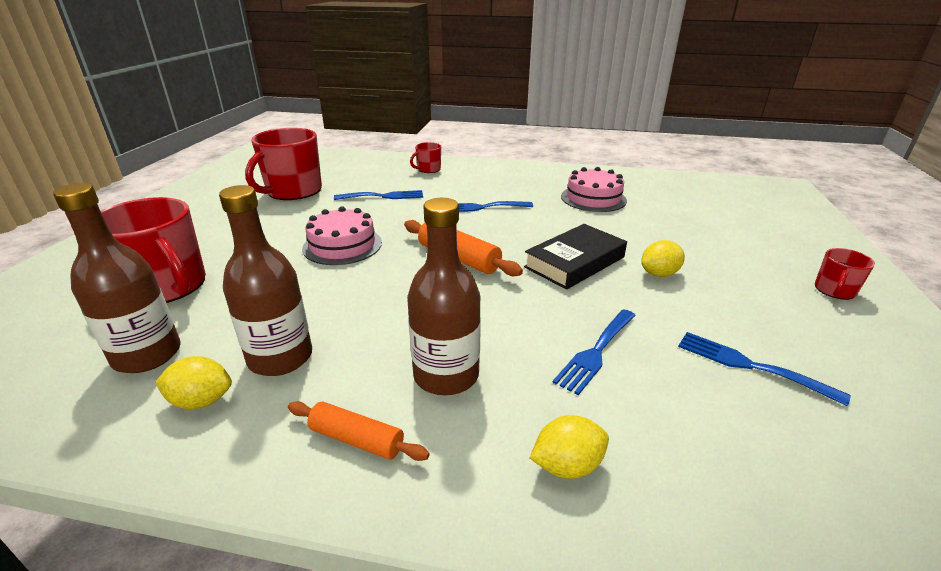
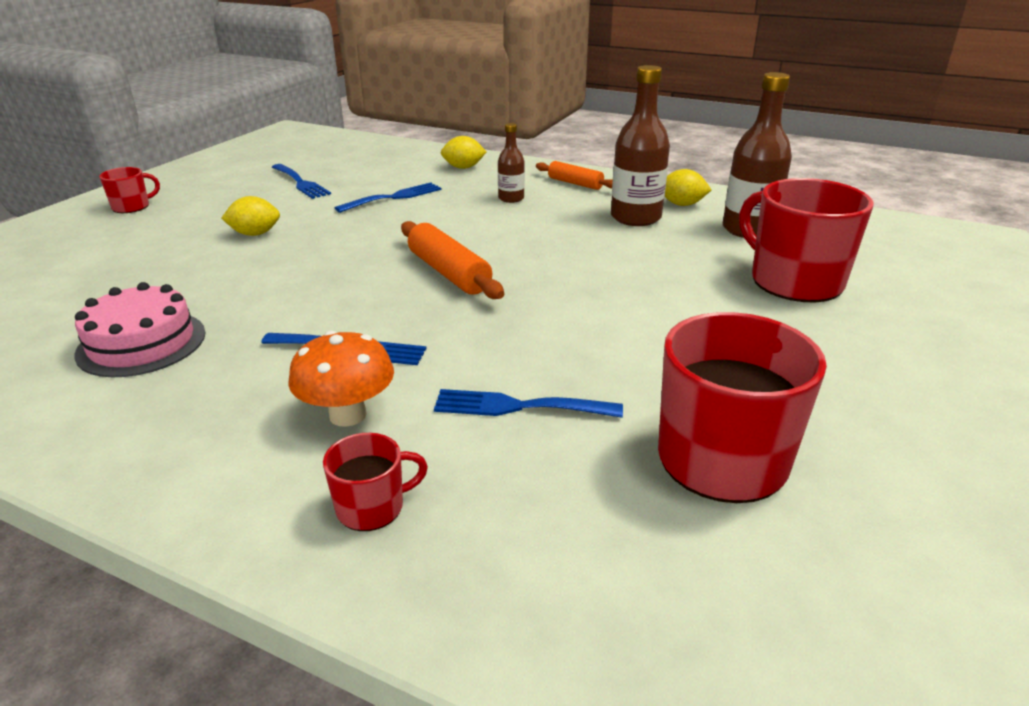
camera: 165 degrees left, 0 degrees up
pink cake [302,206,382,265] -> none
brown bottle [407,198,481,395] -> brown bottle [498,123,525,203], size x0.55
black book [524,224,627,290] -> none
none -> orange mushroom [288,331,394,427]

